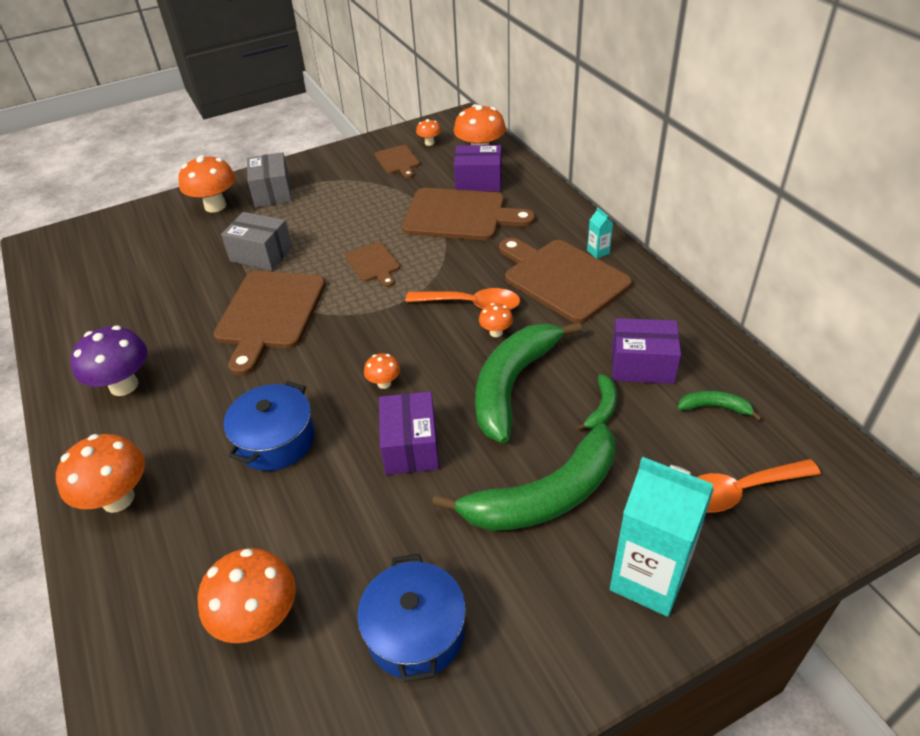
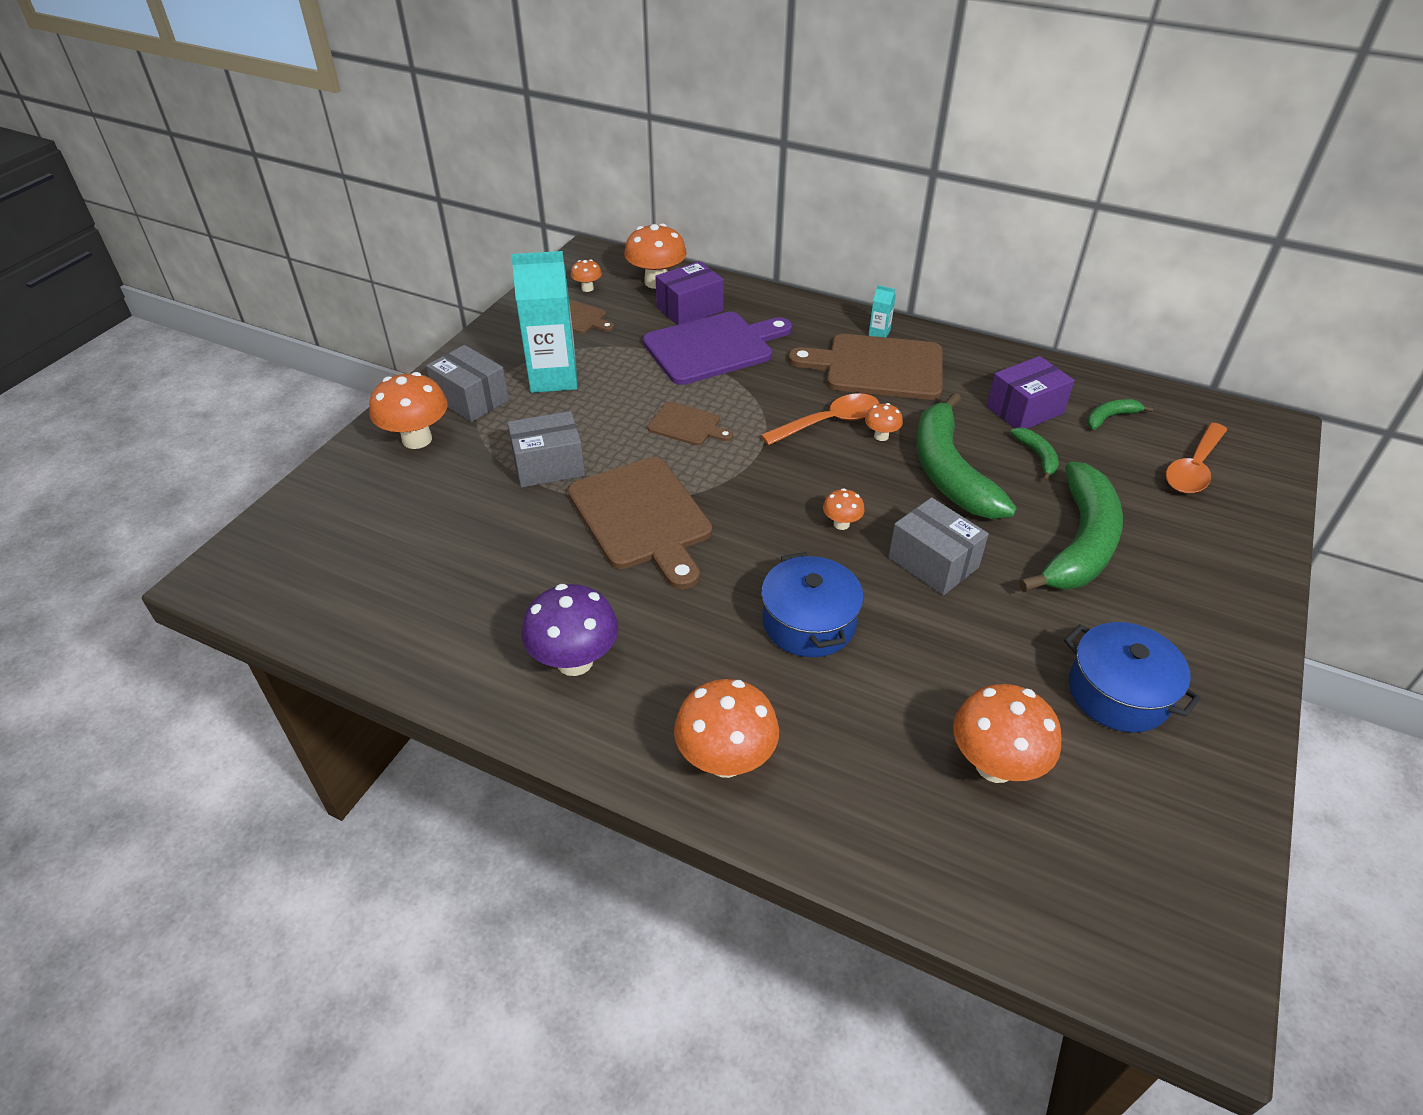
camera: 40 degrees left, 0 degrees up
purple box [379,391,439,475] -> grey box [888,497,989,595]
brown cutting board [402,188,535,240] -> purple cutting board [643,312,792,385]
turquoise carton [610,457,714,617] -> turquoise carton moved to [511,251,577,393]

